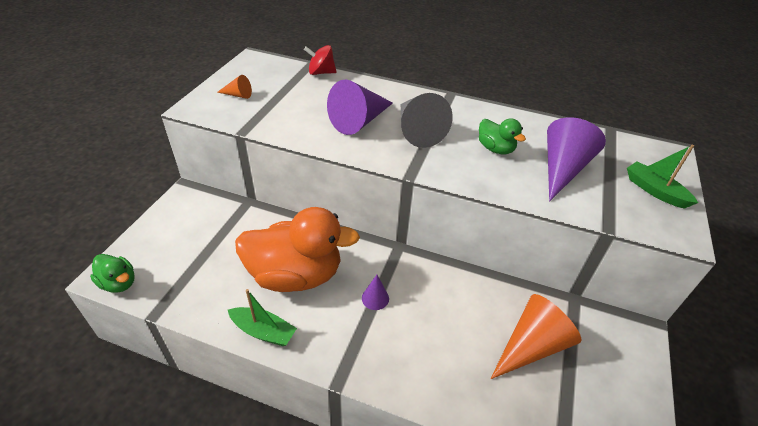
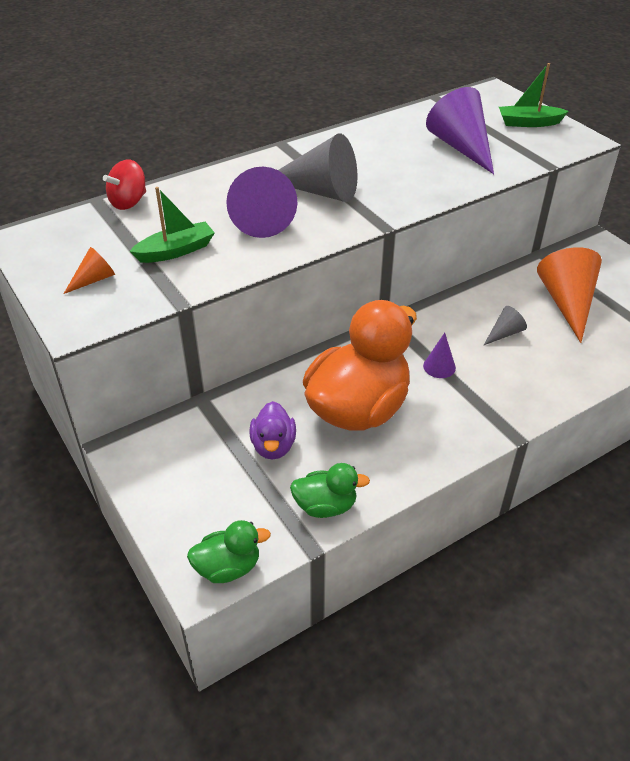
camera: 50 degrees left, 0 degrees up
green boat [228,289,297,346] -> green boat moved to [129,187,215,263]
green duck [479,118,526,154] -> green duck moved to [290,463,370,518]
none -> purple duck [250,401,296,460]
none -> grey cone [484,306,527,345]

